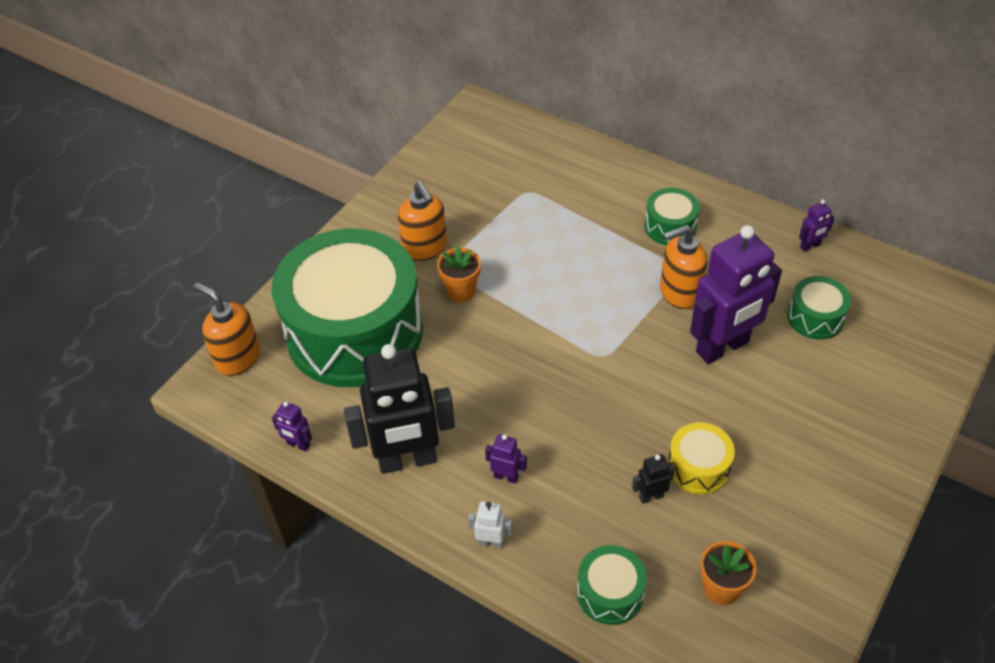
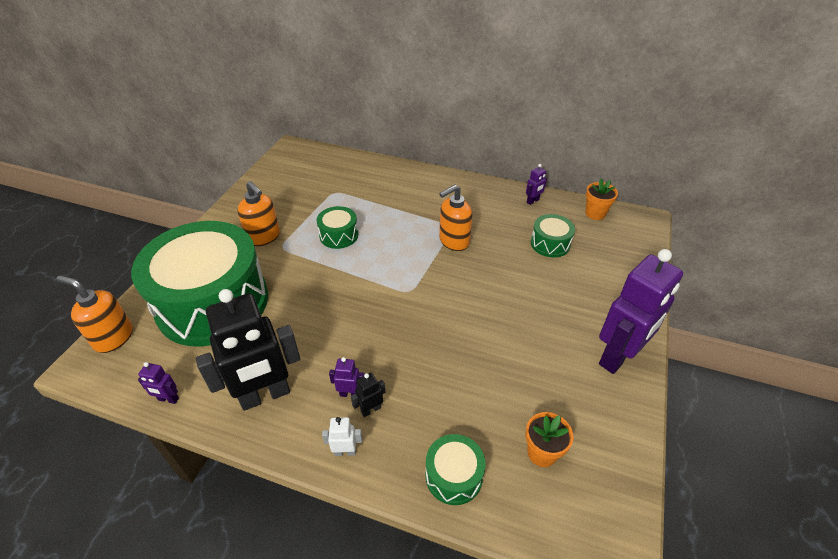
camera: 15 degrees left, 5 degrees down
orange flower pot [437,246,481,302] -> orange flower pot moved to [585,179,618,220]
black robot [632,454,675,504] -> black robot moved to [351,373,385,417]
green drum [644,188,700,245] -> green drum moved to [317,206,358,249]
yellow drum [668,422,735,494] -> none
purple robot [690,225,782,364] -> purple robot moved to [599,249,683,374]

